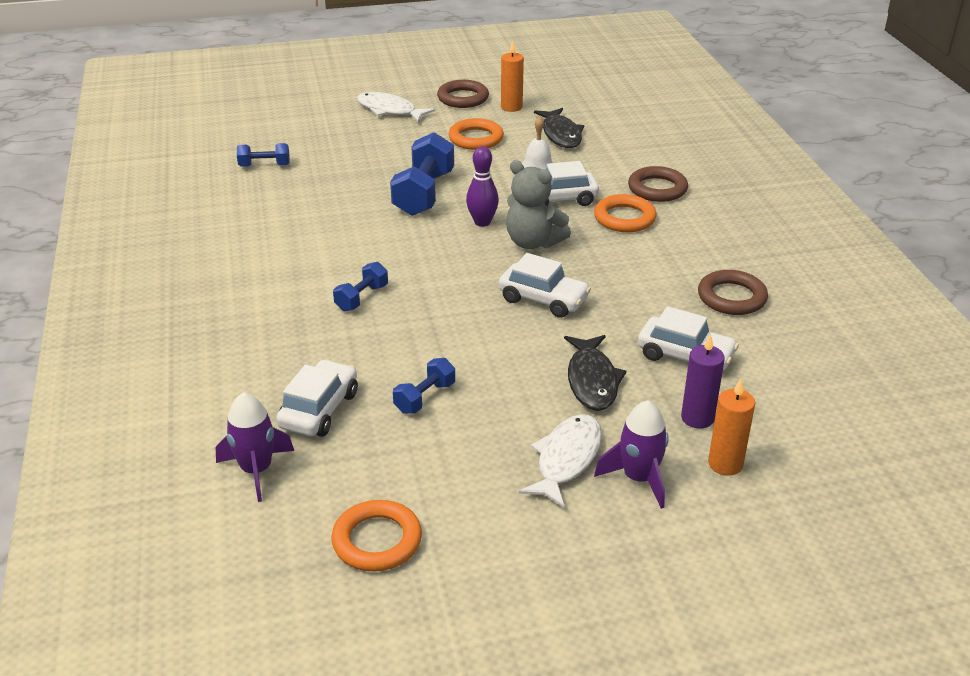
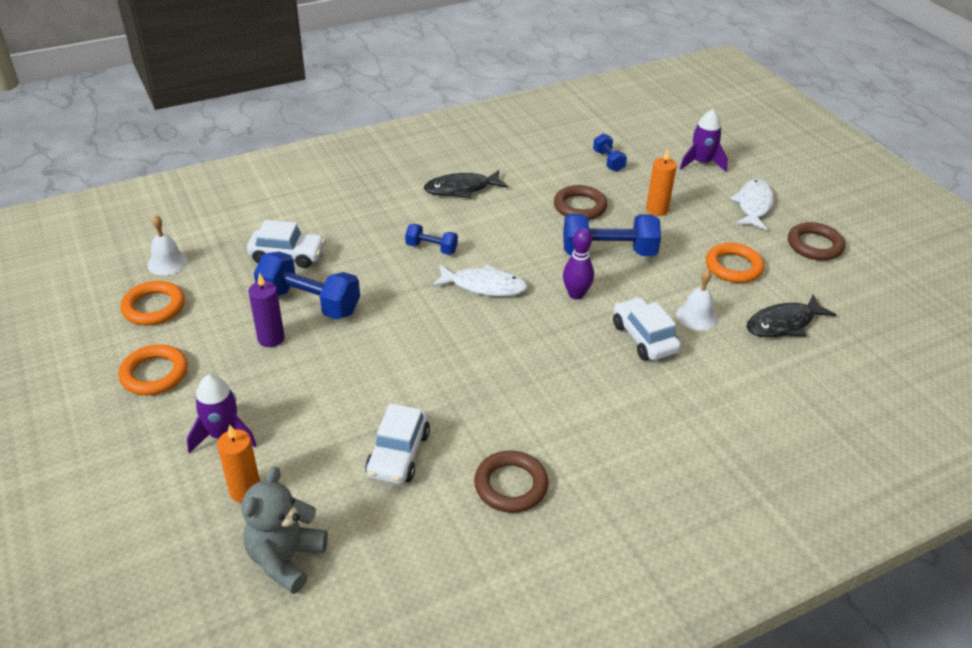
camera: 75 degrees right, 5 degrees up
purple rocket [216,392,294,502] -> purple rocket moved to [680,109,728,172]
blue dumbbell [393,358,455,414] -> blue dumbbell [254,252,360,320], size x1.86
white car [499,253,591,318] -> none
orange candle [501,41,524,112] -> orange candle moved to [646,149,677,216]
grey teddy bear [506,160,571,249] -> grey teddy bear moved to [242,466,328,594]
white fish [519,414,602,508] -> white fish moved to [432,265,528,296]
black fish [564,335,627,411] -> black fish moved to [424,170,508,198]
orange ring [594,194,657,232] -> orange ring moved to [118,345,188,395]
brown ring [628,166,688,202] -> brown ring moved to [554,185,607,220]
purple candle [681,334,725,429] -> purple candle moved to [248,273,285,347]
none -> white bell [147,215,188,275]

